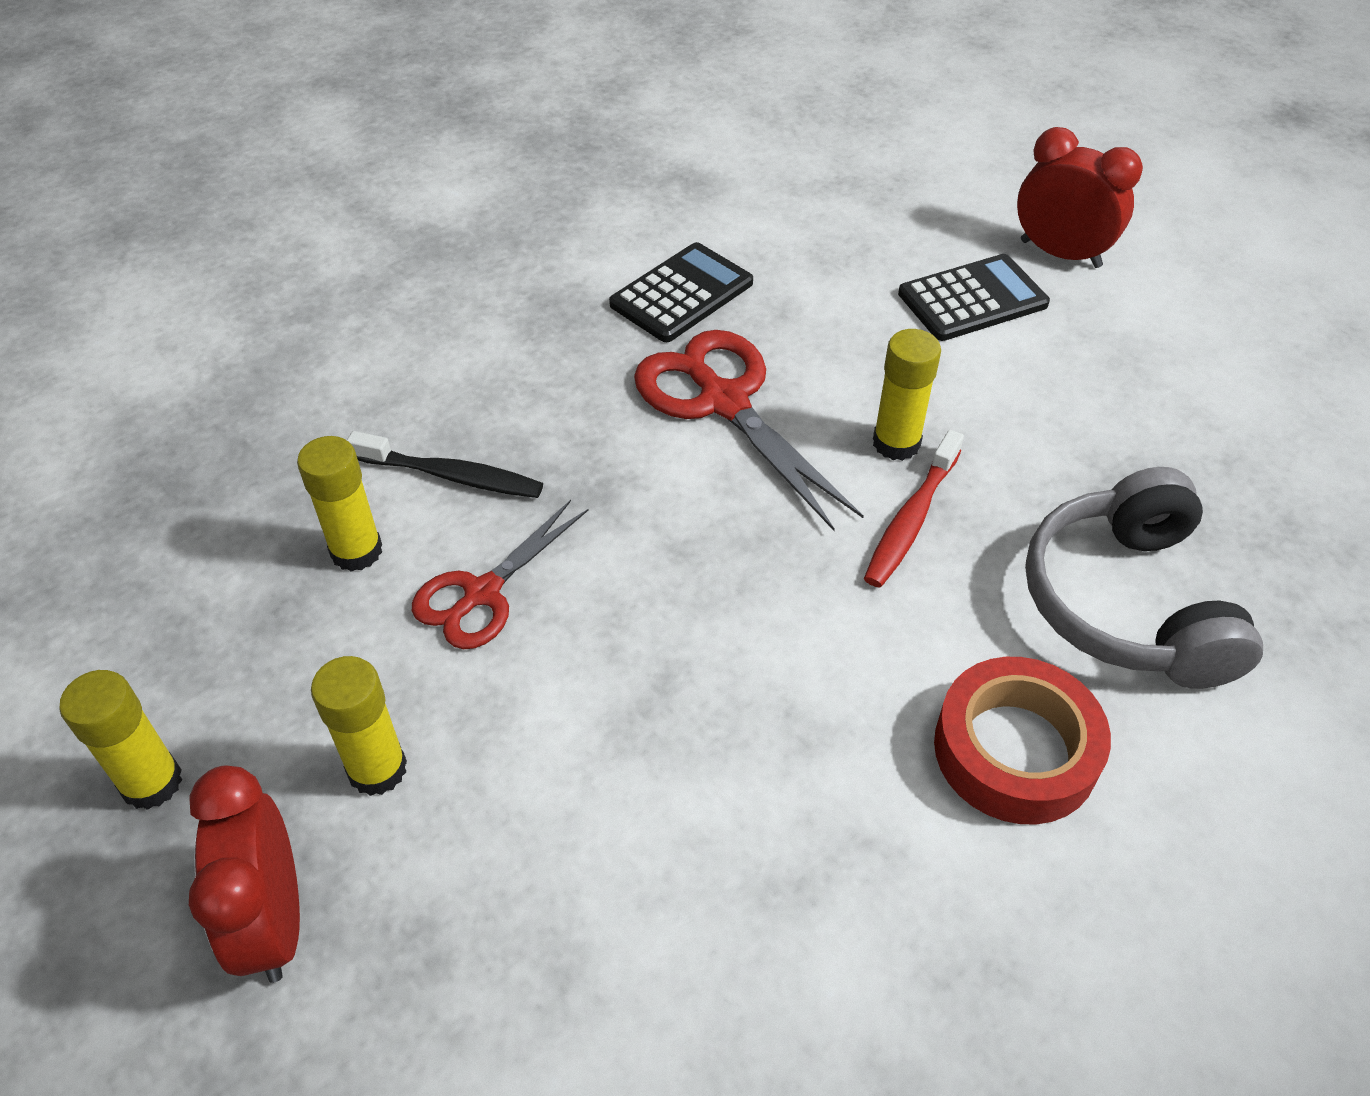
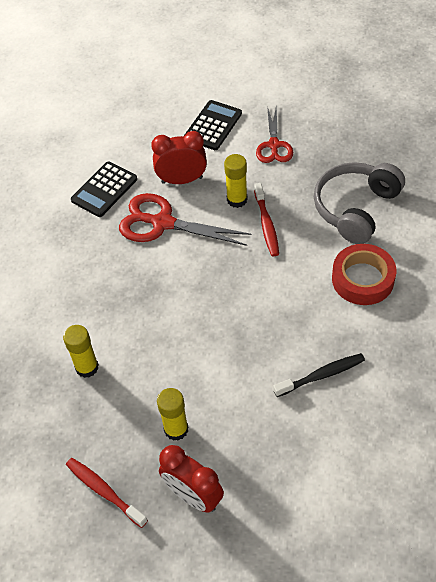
camera: 35 degrees left, 5 degrees up
yellow glue stick [59,670,182,810] -> red toothbrush [66,458,148,528]
black toothbrush [347,431,543,498] -> black toothbrush moved to [273,353,365,397]
red scissors [412,500,588,649] -> red scissors moved to [256,106,293,163]
black calculator [609,242,753,342] -> black calculator turned 150 degrees counterclockwise [71,161,137,217]
red clock [1017,127,1143,268] -> red clock moved to [151,131,207,184]
grey headphones [1025,467,1263,689] -> grey headphones turned 75 degrees clockwise [314,162,405,244]

